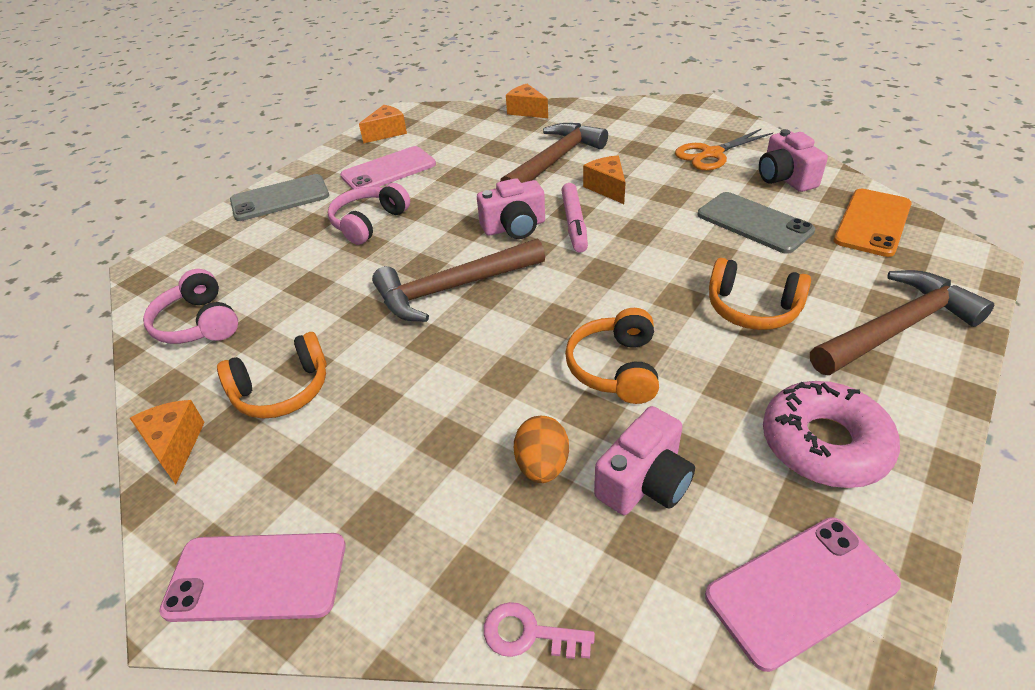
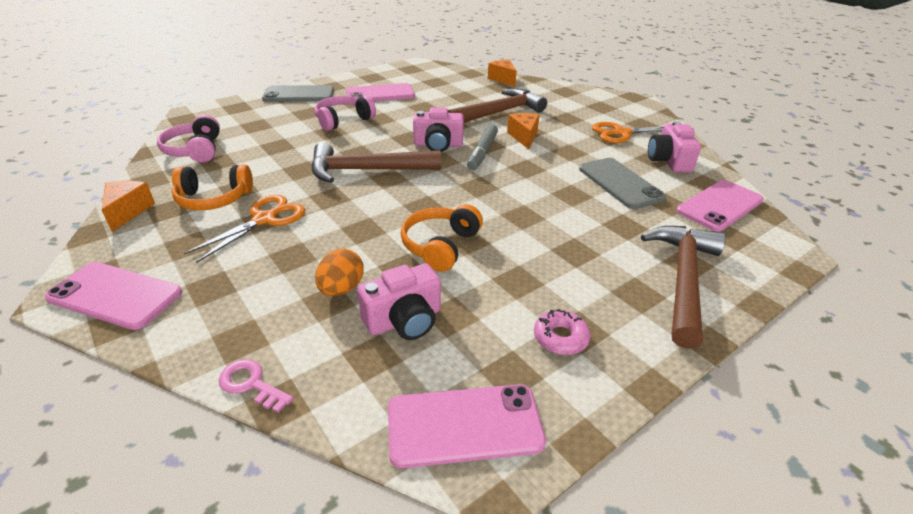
camera: 15 degrees right, 5 degrees down
orange cheese [359,105,407,144] -> none
pink marker [561,183,588,253] -> grey marker [467,124,498,170]
orange headphones [709,258,811,330] -> none
pink donut [763,381,900,488] -> pink donut [534,309,591,355], size x0.53
brown hammer [810,270,994,375] -> brown hammer turned 60 degrees counterclockwise [641,226,726,349]
orange phone [834,189,912,257] -> pink phone [676,180,764,232]
none -> orange scissors [184,195,305,263]

